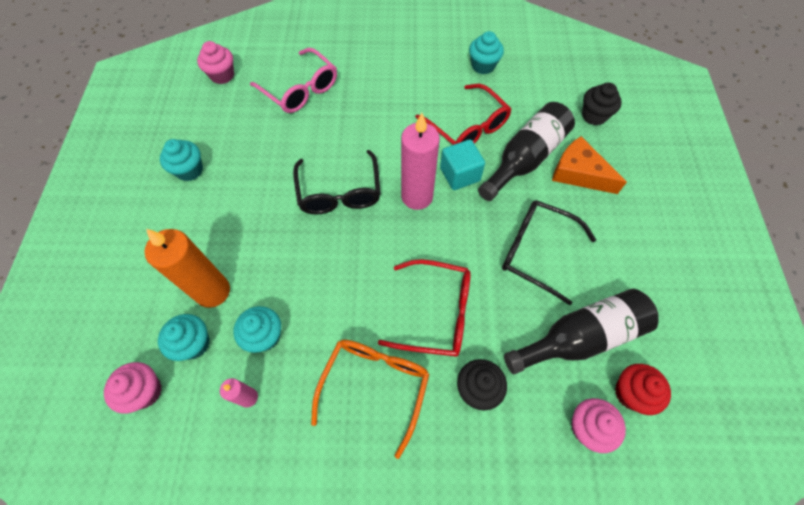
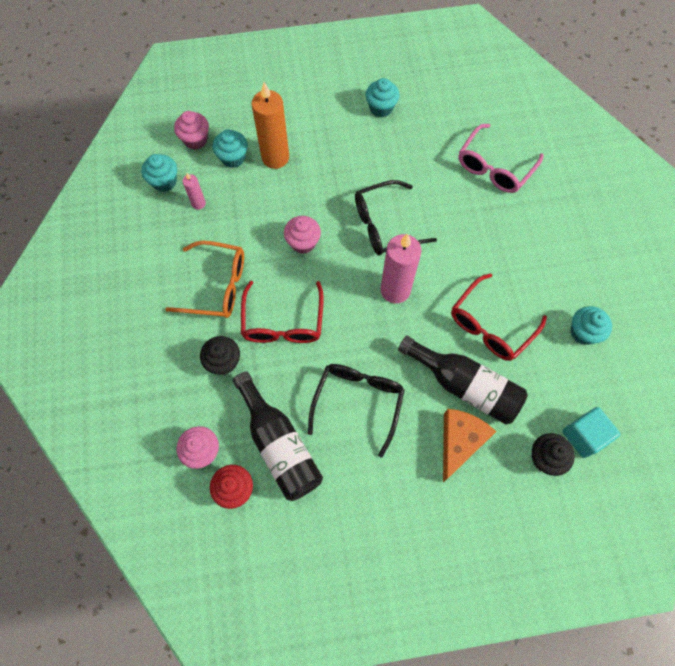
camera: 80 degrees right, 5 degrees up
pink cupcake [197,41,234,84] -> pink cupcake moved to [284,216,321,254]
turquoise cupcake [233,306,281,353] -> turquoise cupcake moved to [141,154,177,192]
turquoise cube [440,139,485,190] -> turquoise cube moved to [562,407,620,458]

